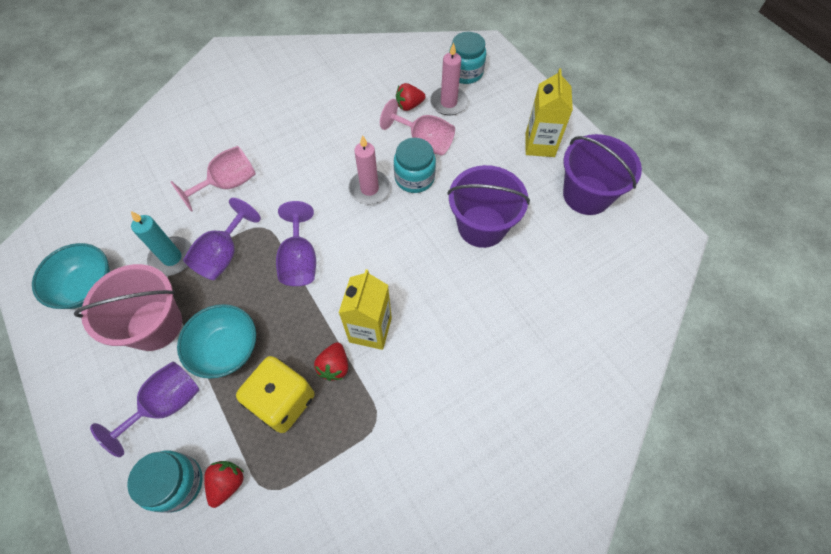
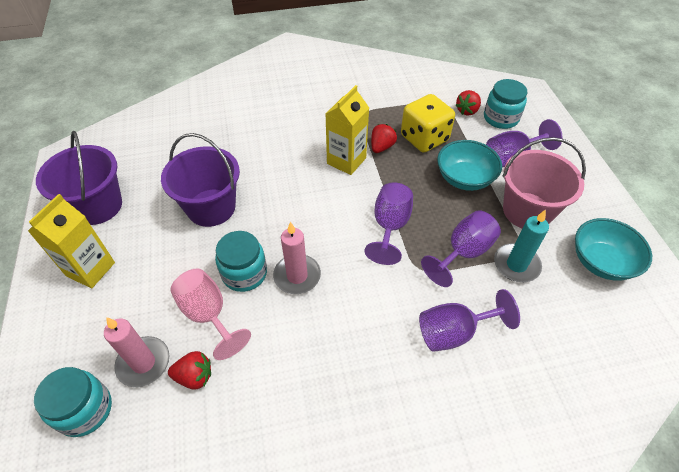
camera: 160 degrees left, 10 degrees down
pink goblet [171,146,256,212] -> purple goblet [419,289,520,352]

